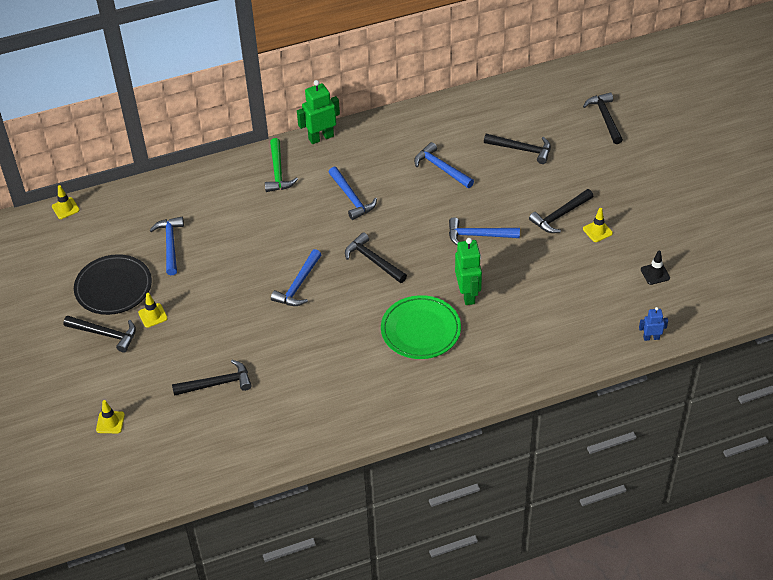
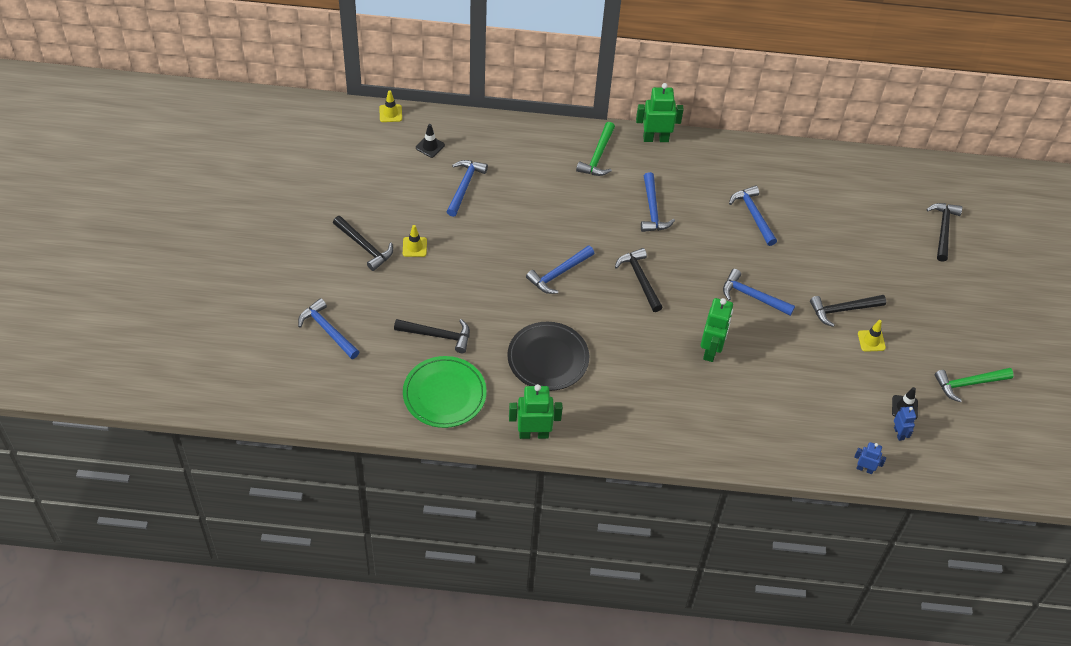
camera: 20 degrees right, 5 degrees up
black plate [74,254,152,315] -> black plate moved to [507,322,589,391]
yellow traffic cone [96,400,125,433] -> blue hammer [298,298,359,359]
green plate [381,295,461,359] -> green plate moved to [403,356,487,428]
black hammer [484,134,551,164] -> none
none -> black traffic cone [416,124,445,158]
none -> green robot [509,384,563,439]
none -> blue robot [894,406,916,441]
none -> green hammer [935,368,1014,402]

